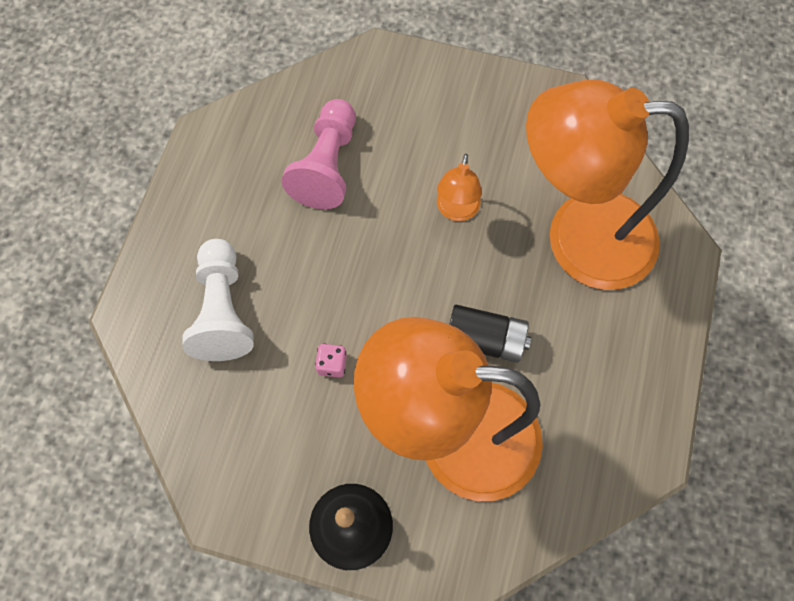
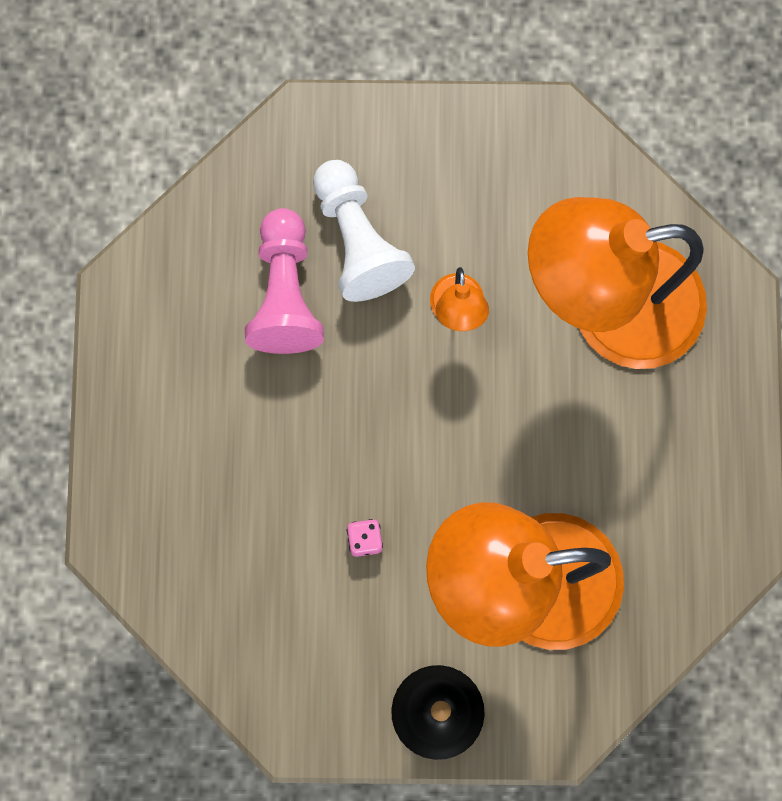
camera: 15 degrees left, 10 degrees up
white pawn [182,239,254,361] -> white pawn moved to [313,160,415,302]
black battery [449,305,531,362] -> none

